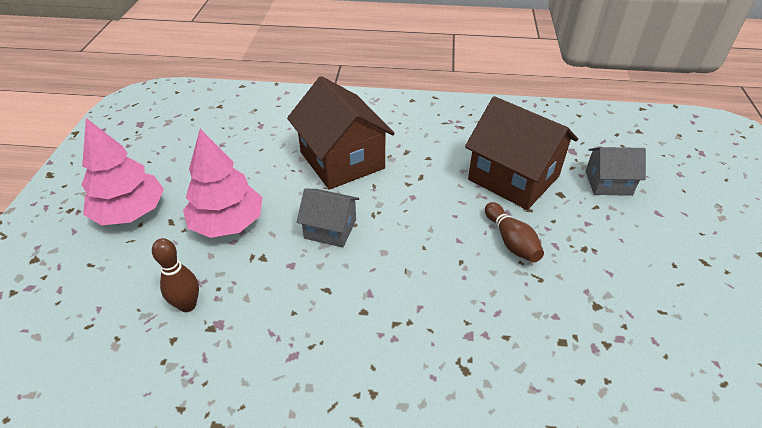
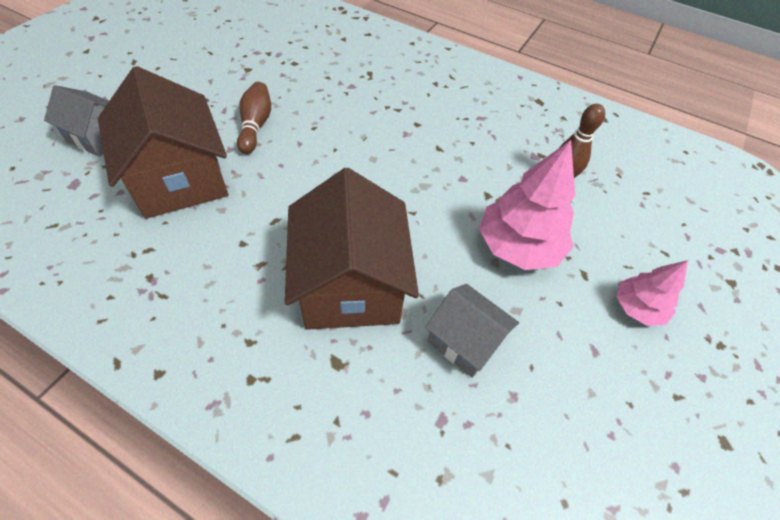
camera: 160 degrees left, 10 degrees up
pink tree [81,118,164,225] -> pink tree [617,260,688,326], size x0.58
grey house [297,189,359,248] -> grey house moved to [425,284,519,378]

